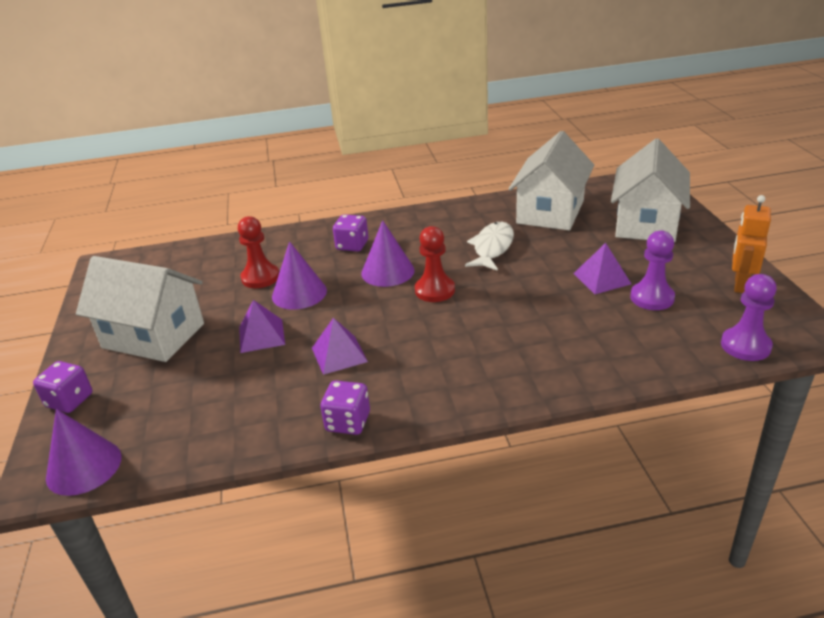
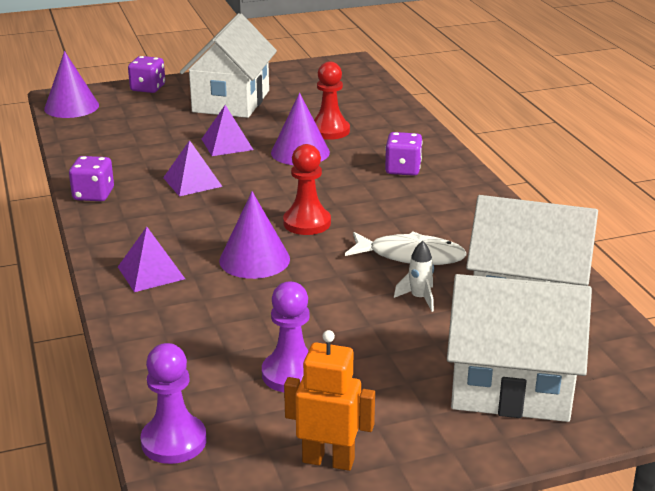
camera: 80 degrees right, 5 degrees down
purple cone [361,220,414,287] -> purple cone moved to [219,192,290,279]
purple pyramid [573,243,631,294] -> purple pyramid moved to [118,227,185,292]
none -> white rocket [394,241,434,312]

